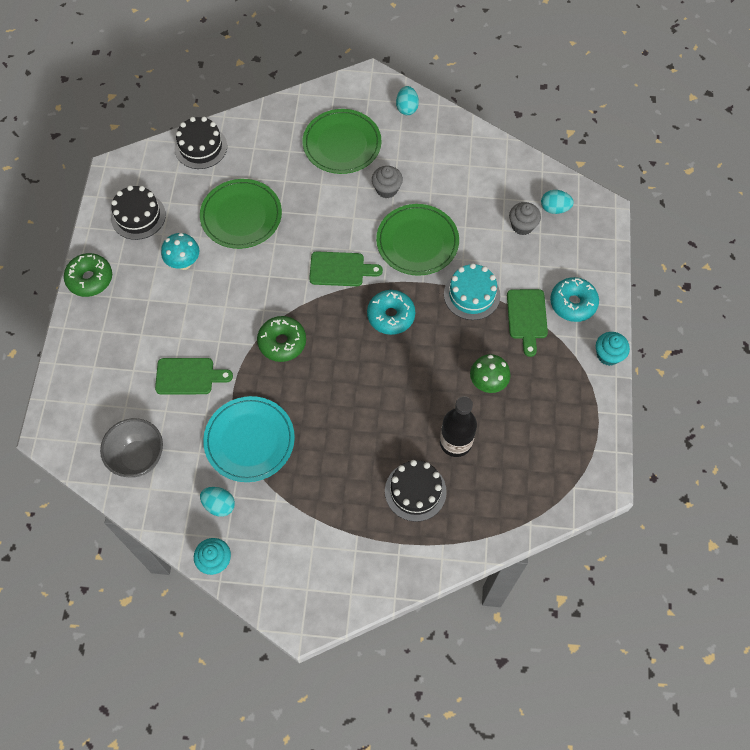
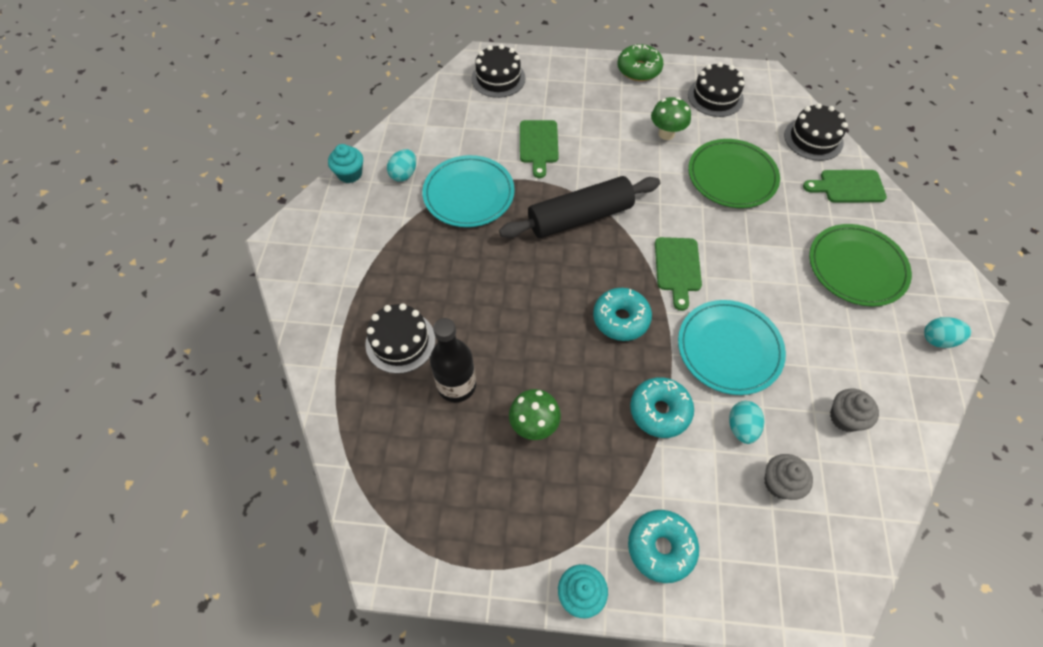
camera: 90 degrees right, 5 degrees down
grey bowl [100,418,163,477] -> none
turquoise mushroom [161,233,199,270] -> green mushroom [651,97,691,140]
green donut [257,316,306,362] -> black rolling pin [499,176,660,238]
grey cupcake [372,166,403,198] -> grey cupcake moved to [830,389,879,432]
green plate [376,204,459,276] -> turquoise plate [678,300,786,395]
turquoise cake [444,263,500,320] -> turquoise donut [630,377,694,438]
green cutting board [507,289,548,357] -> green cutting board moved to [803,170,887,203]
turquoise egg [541,190,574,214] -> turquoise egg moved to [729,401,764,444]
none -> black cake [471,44,526,98]

